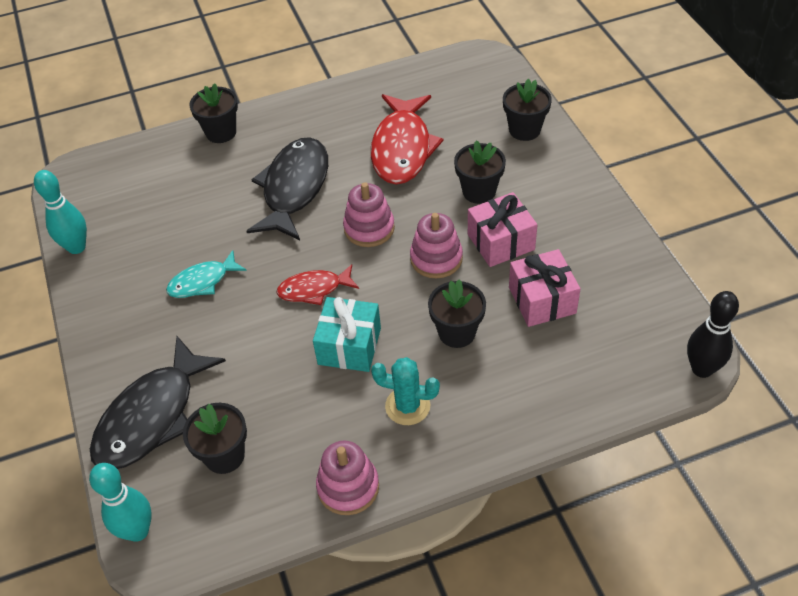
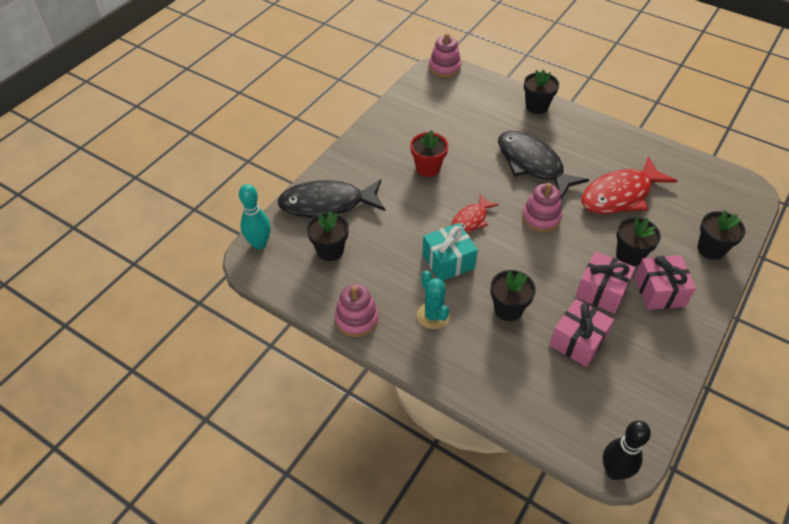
camera: 50 degrees right, 0 degrees up
turquoise bowling pin [34,170,87,254] -> none
turquoise fish [166,250,247,298] -> red flower pot [410,130,448,177]
black fish [247,137,328,240] -> black fish turned 105 degrees counterclockwise [498,131,589,199]
red fish [277,264,359,305] -> red fish turned 90 degrees counterclockwise [451,194,499,233]
pink stacking toy [410,213,463,278] -> pink stacking toy moved to [429,33,462,78]
none -> pink gift [635,255,696,310]

